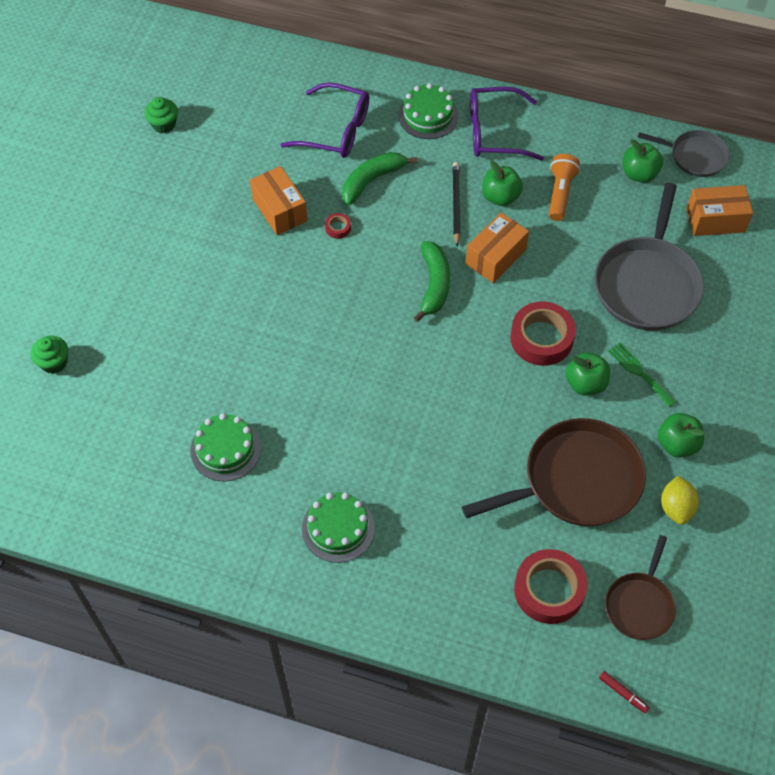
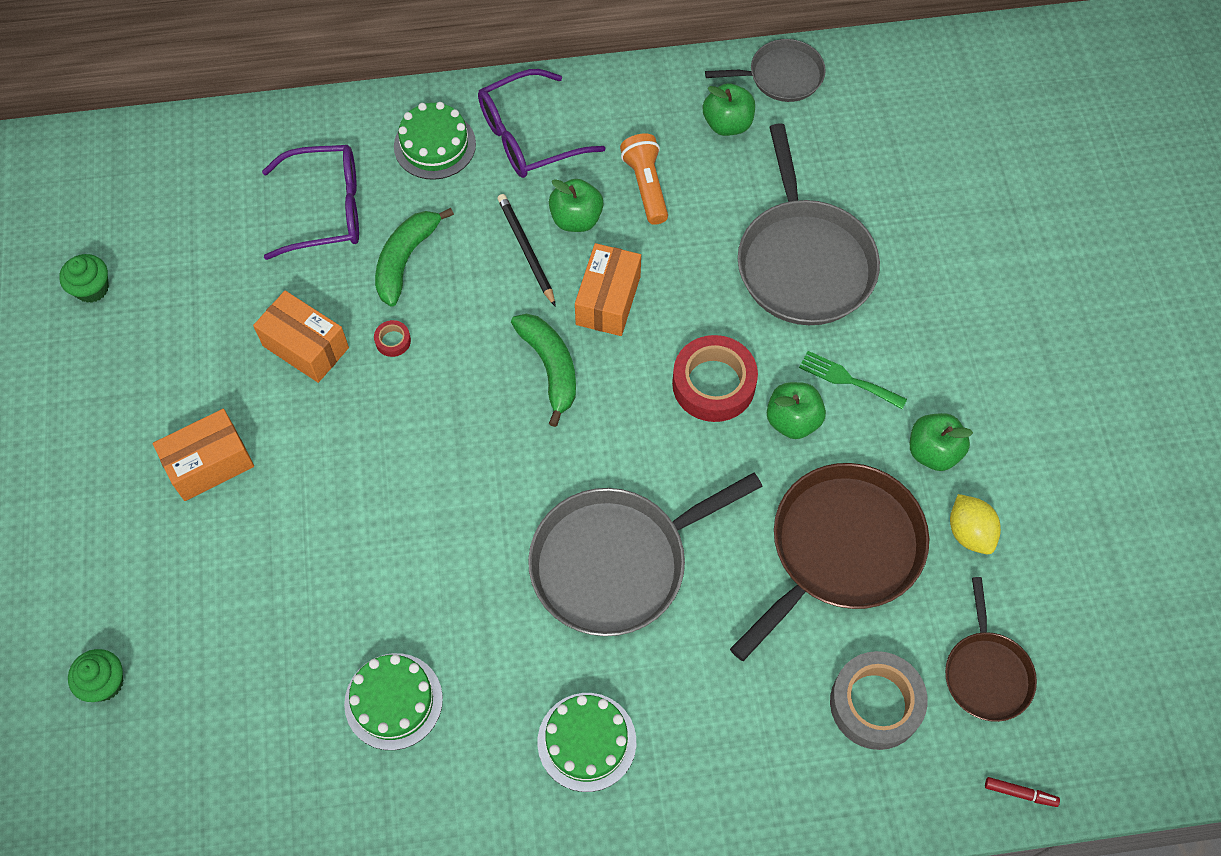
camera: 25 degrees left, 5 degrees up
red tape [514,549,588,624] -> grey tape [830,651,928,750]
orange box [686,185,753,236] -> orange box moved to [153,409,254,501]
none -> grey pan [528,473,763,636]

